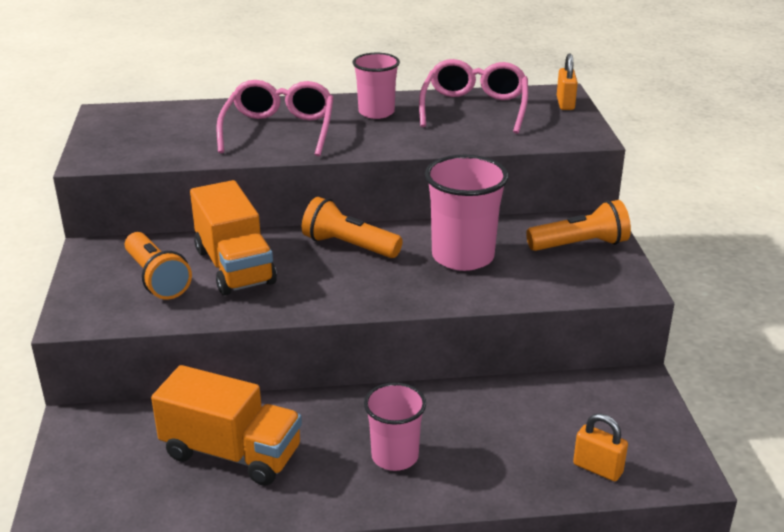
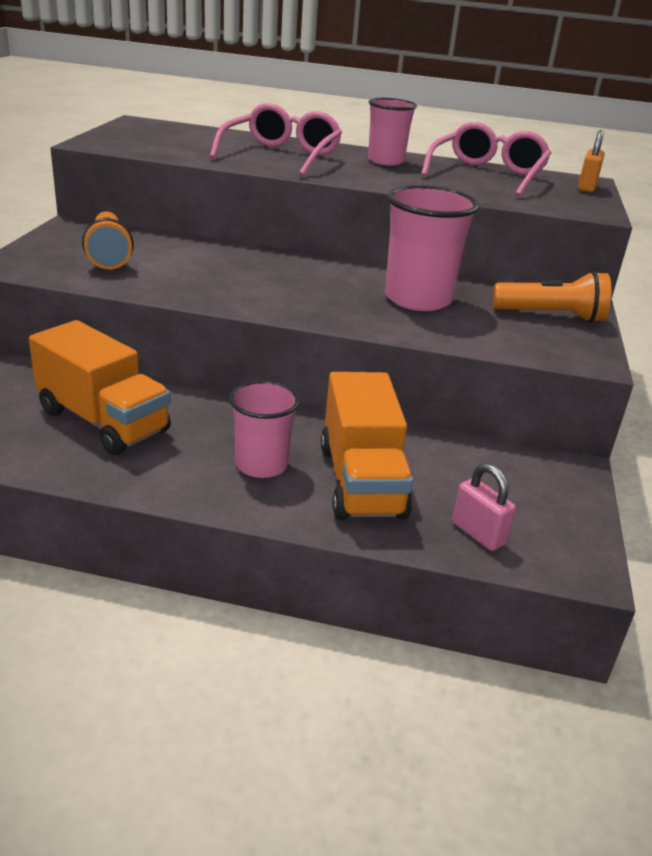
camera: 15 degrees right, 0 degrees up
orange truck [190,180,277,296] -> orange truck moved to [321,372,413,520]
orange flashlight [302,197,403,258] -> none
orange padlock [573,413,628,481] -> pink padlock [452,463,516,551]

